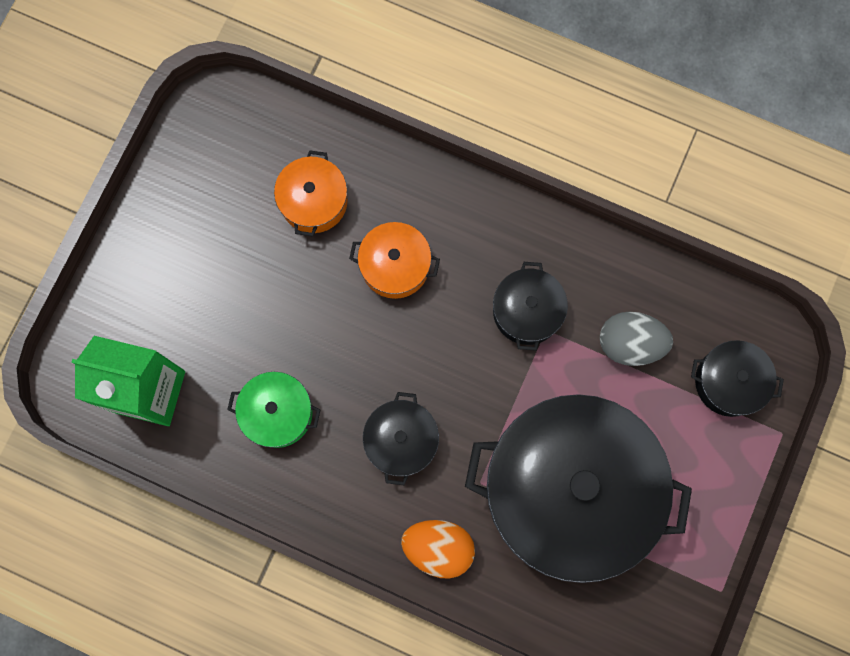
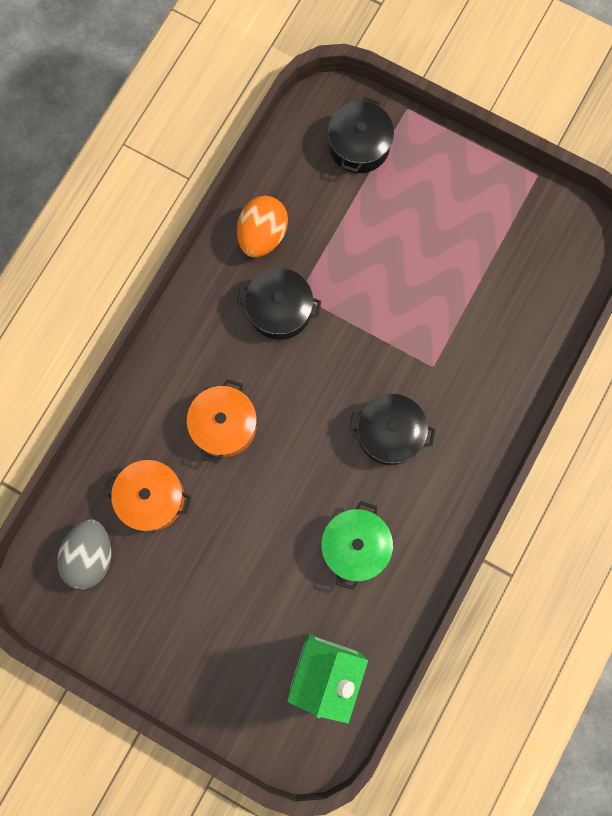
camera: 85 degrees left, 0 degrees up
orange egg [401,520,475,579] -> orange egg moved to [237,196,288,257]
black pot [465,394,692,583] -> none
grey egg [600,312,673,366] -> grey egg moved to [57,520,111,589]

